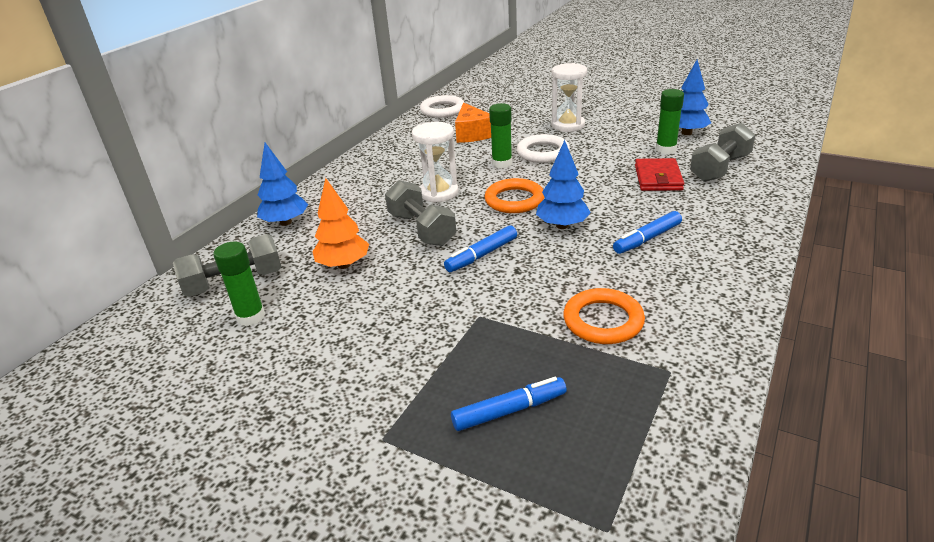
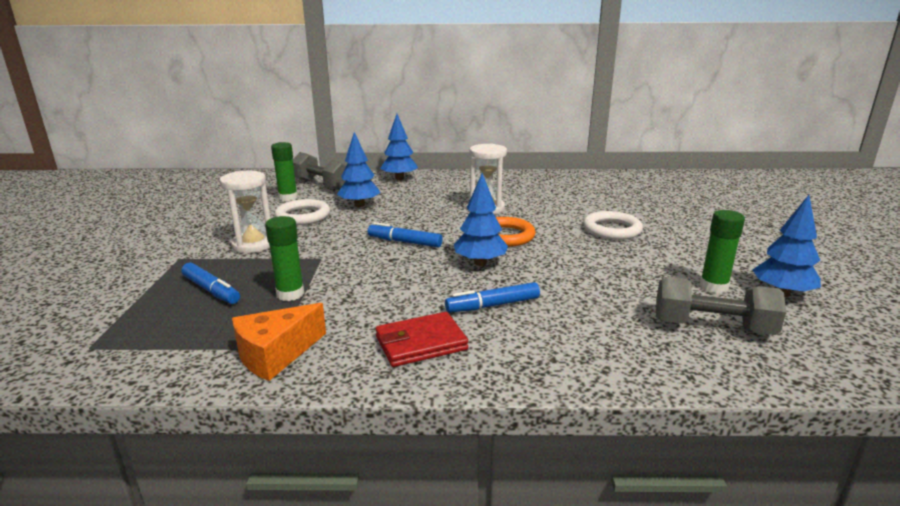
camera: 60 degrees right, 10 degrees down
orange tree [312,178,369,269] -> blue tree [337,132,380,207]
grey dumbbell [385,180,456,246] -> none
white ring [420,95,464,118] -> white ring moved to [275,199,330,225]
orange cheese [455,102,491,143] -> orange cheese moved to [232,303,326,381]
green glue stick [489,103,512,168] -> green glue stick moved to [265,216,304,301]
white hourglass [551,63,587,132] -> white hourglass moved to [219,171,271,253]
orange ring [563,288,645,344] -> none
blue marker [613,211,682,254] -> blue marker turned 45 degrees counterclockwise [445,282,540,313]
red wallet [635,158,684,191] -> red wallet moved to [376,312,469,367]

